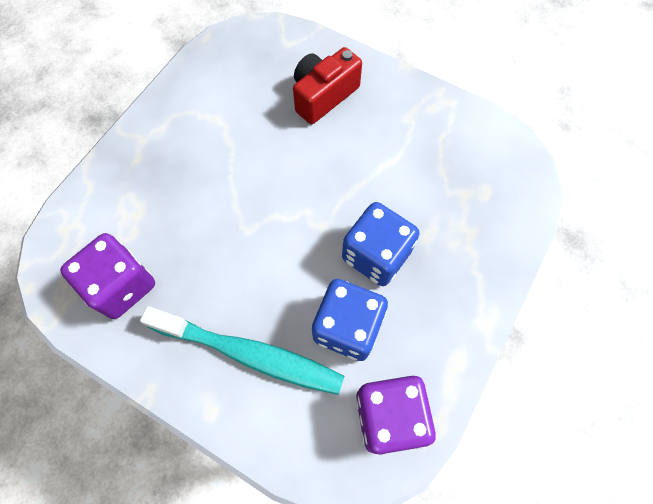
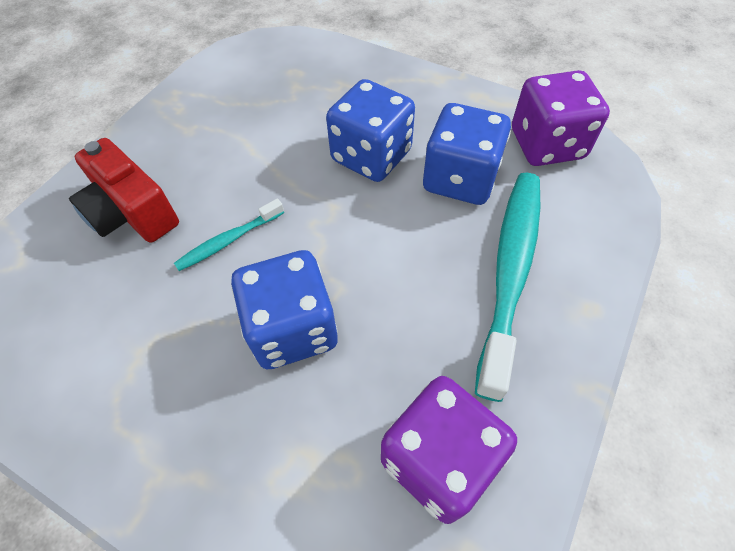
camera: 90 degrees left, 10 degrees down
none -> turquoise toothbrush [174,199,284,271]
none -> blue dice [231,250,338,369]

